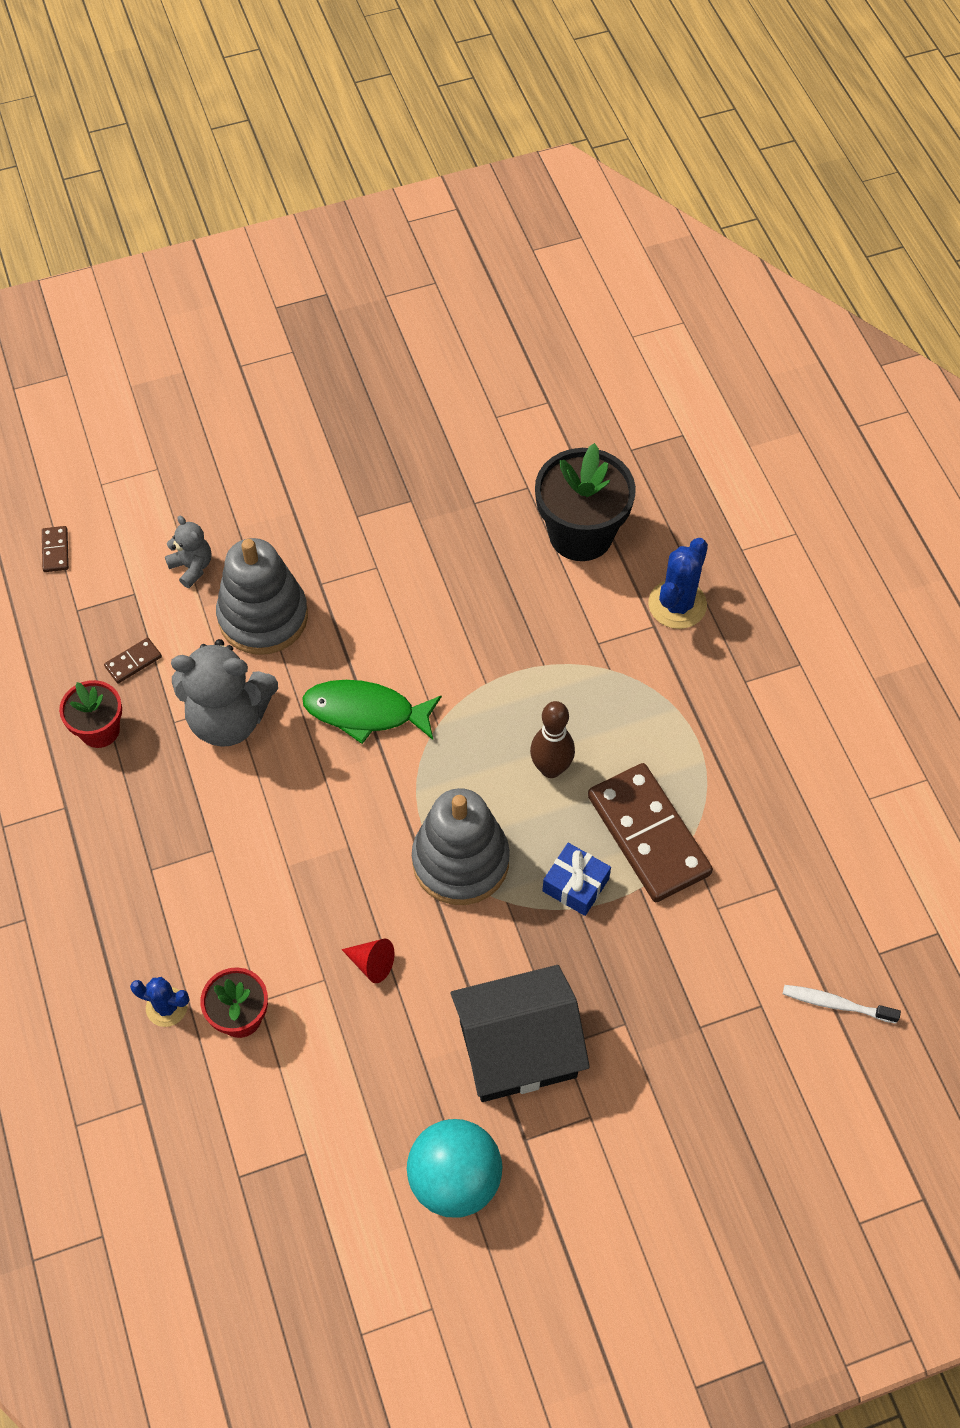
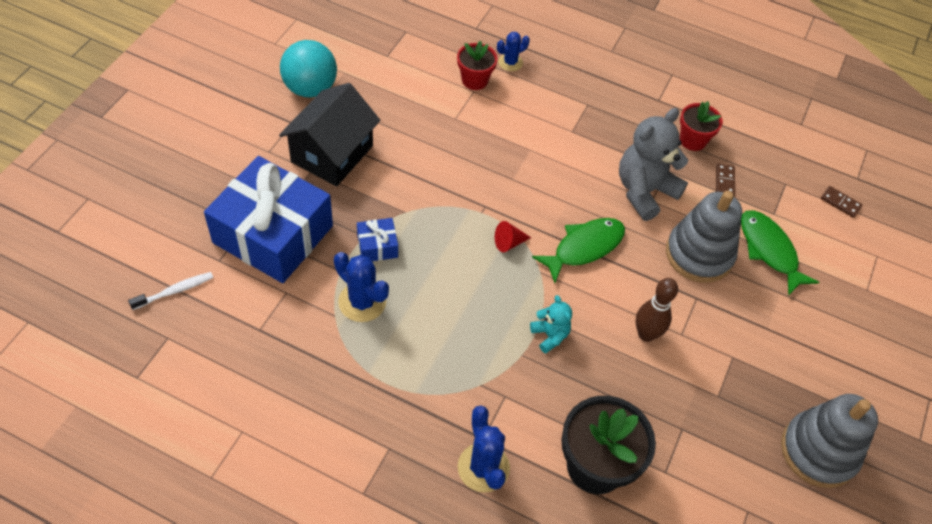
camera: 130 degrees right, 5 degrees down
grey teddy bear [165,516,211,588] -> green fish [741,210,819,295]
red cone [341,938,394,983] -> red cone moved to [495,221,531,252]
grey stacking toy [412,788,510,905] -> grey stacking toy moved to [781,394,878,488]
brown bowling pin [530,701,575,778] -> brown bowling pin moved to [636,278,678,342]
brown domino [588,763,713,902] -> blue cactus [334,252,389,322]
none -> blue gift [204,156,333,283]
none -> turquoise teddy bear [530,295,572,353]

